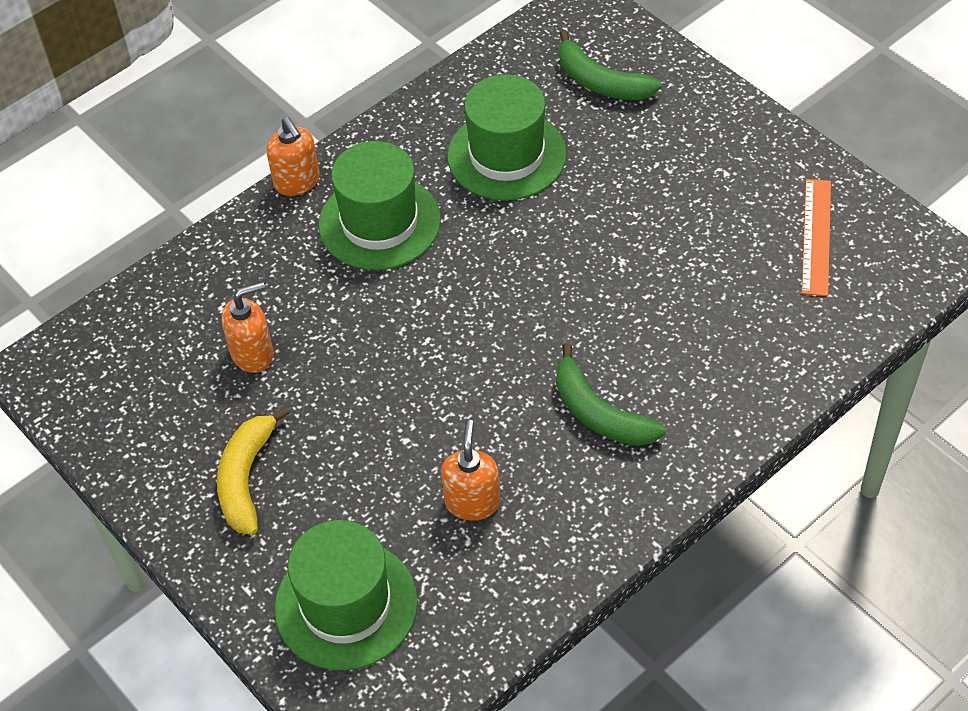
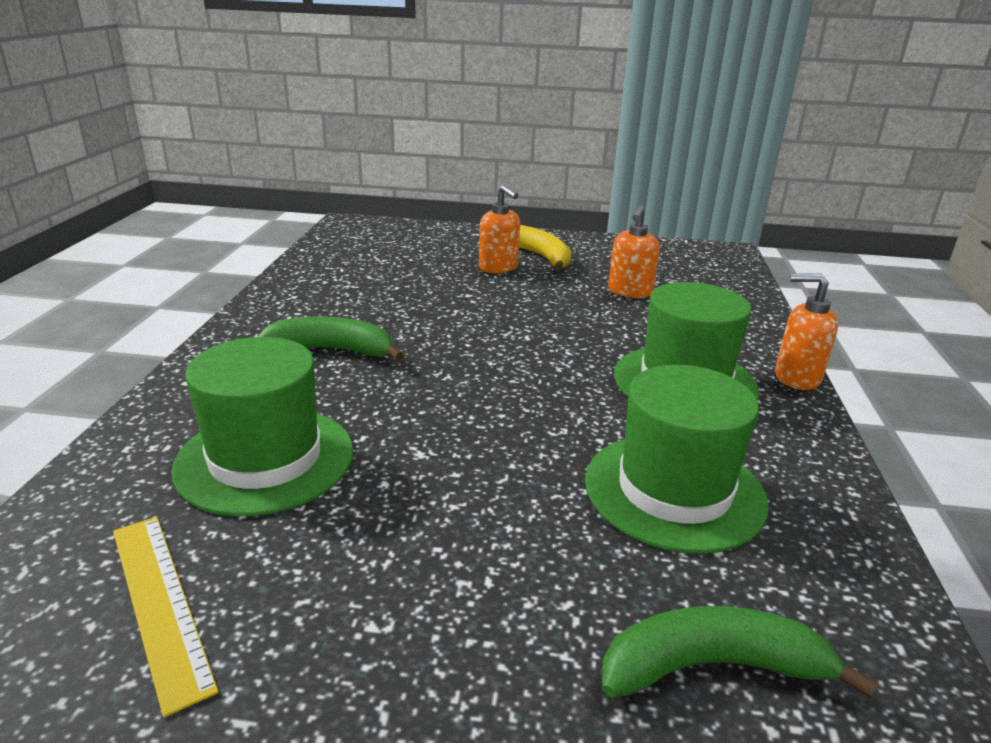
camera: 135 degrees right, 25 degrees down
green hat [274,520,418,671] -> green hat moved to [171,337,354,516]
orange soap dispenser [441,420,500,521] -> orange soap dispenser moved to [479,185,520,273]
orange ruler [802,179,831,296] -> yellow ruler [113,517,219,717]

